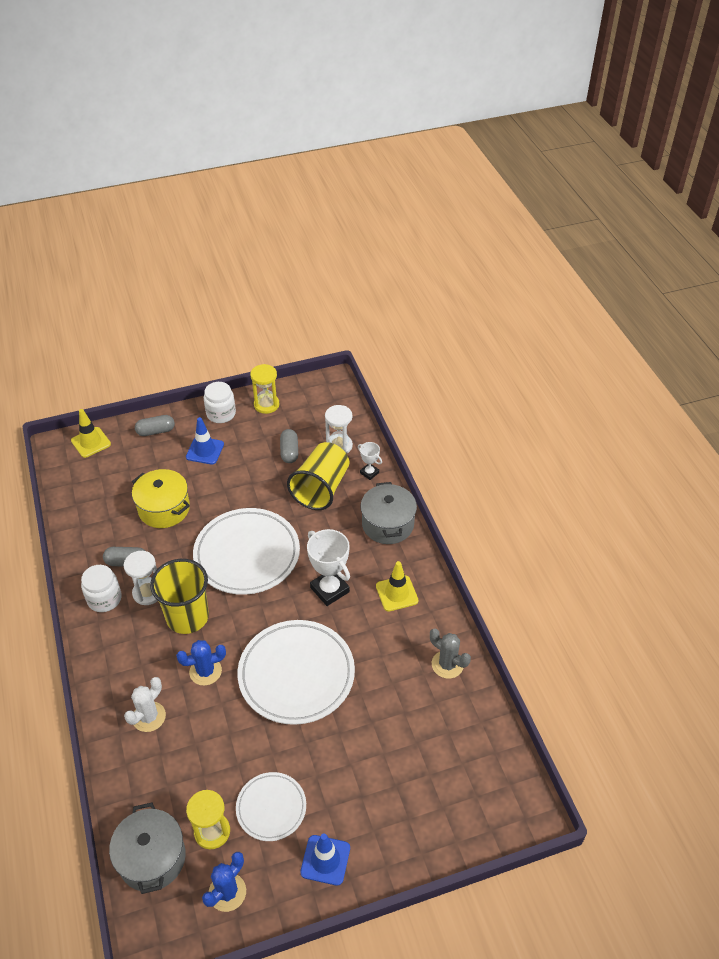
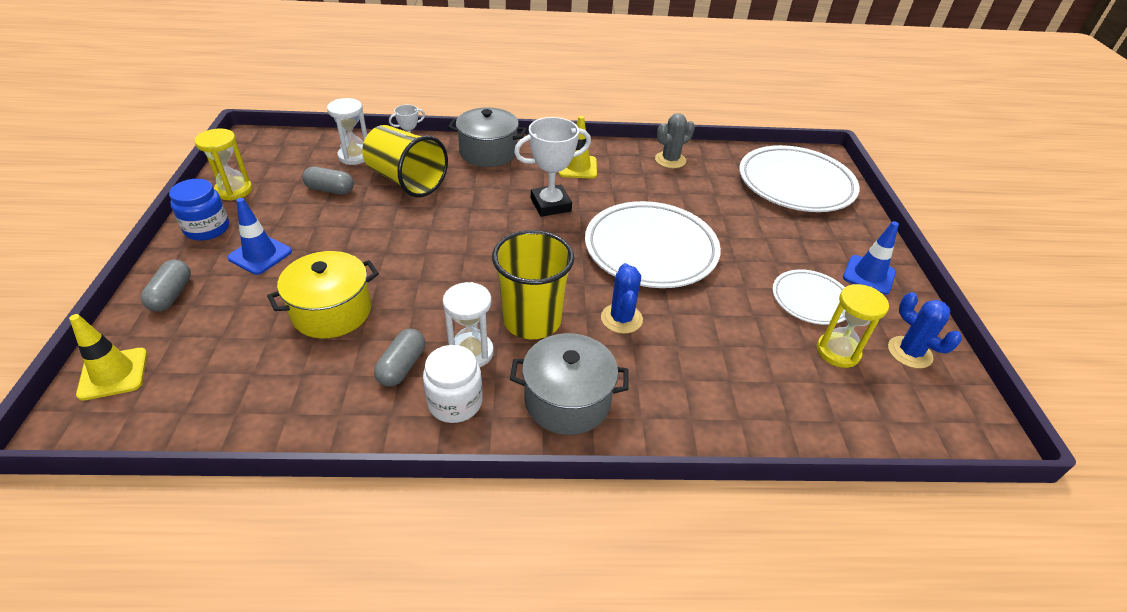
camera: 75 degrees left, 5 degrees down
grey pot [109,802,186,894] -> grey pot moved to [510,333,629,435]
white cactus [124,677,166,732] -> none
white plate [193,508,300,595] -> white plate moved to [739,145,860,212]
white jar [204,382,236,423] -> blue jar [169,179,229,241]

